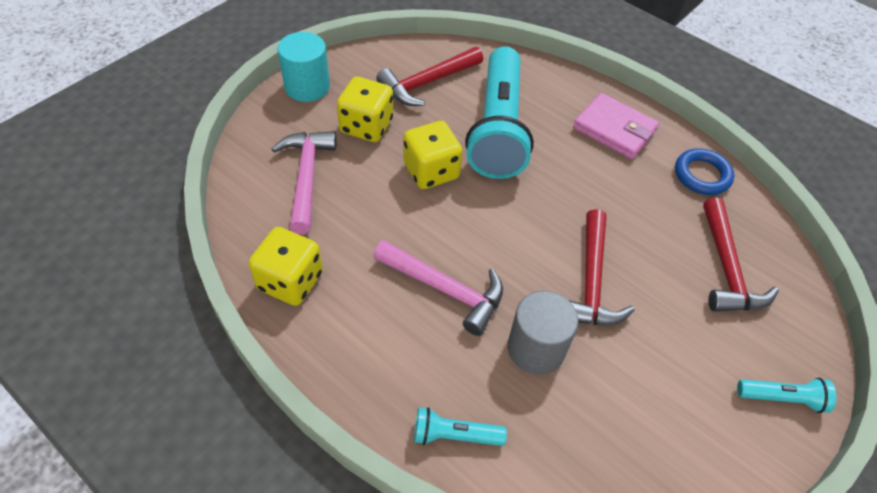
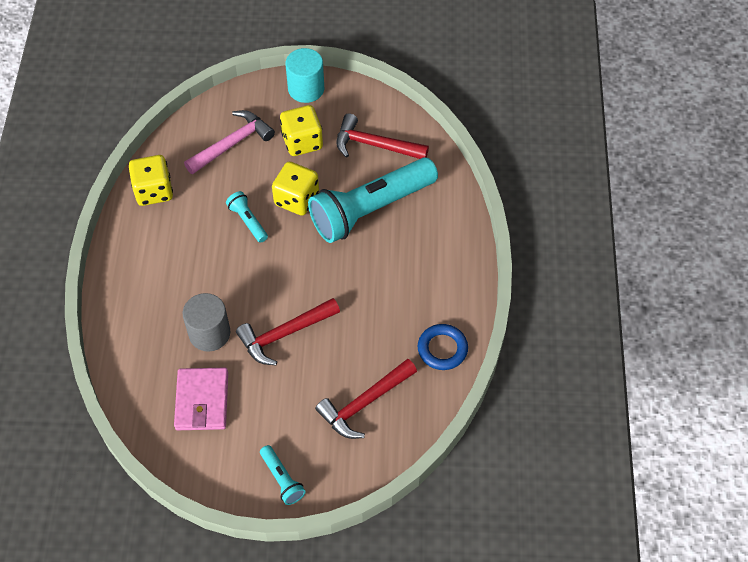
camera: 55 degrees right, 5 degrees up
pink hammer [373,240,503,336] -> none
turquoise flashlight [414,407,507,446] -> turquoise flashlight moved to [226,191,268,243]
pink wallet [573,93,659,159] -> pink wallet moved to [174,368,228,430]

